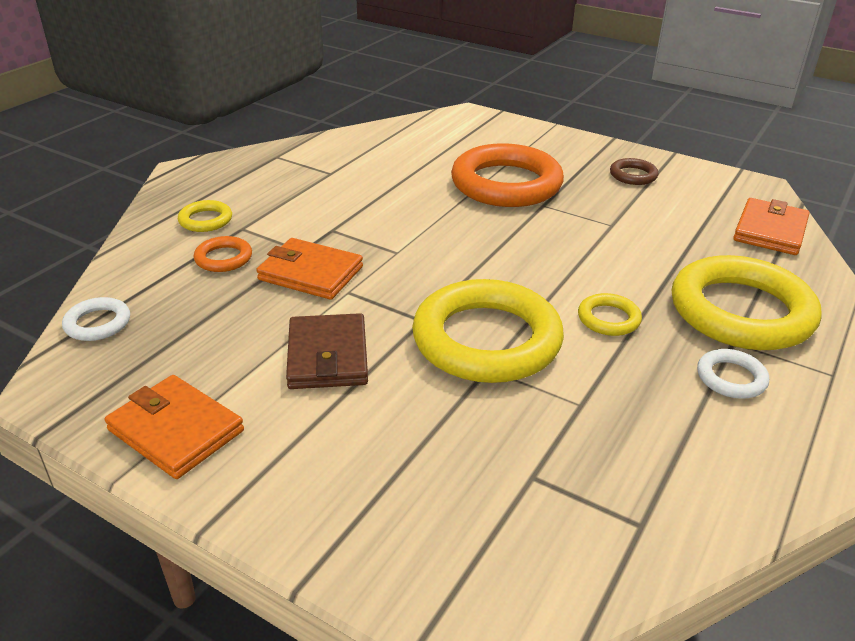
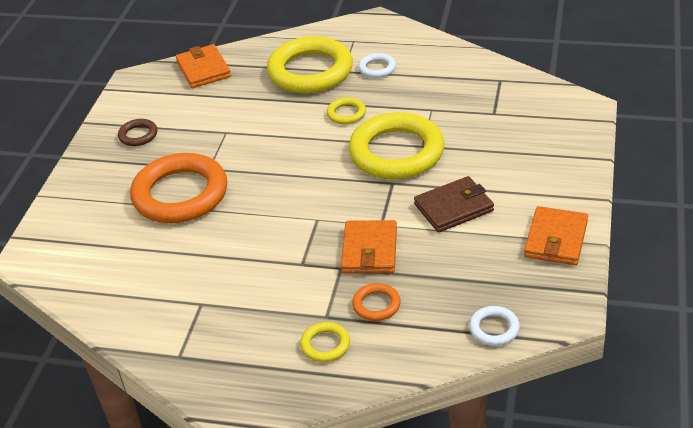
camera: 105 degrees left, 5 degrees up
orange wallet [733,198,810,255] -> orange wallet turned 60 degrees clockwise [176,44,231,88]

